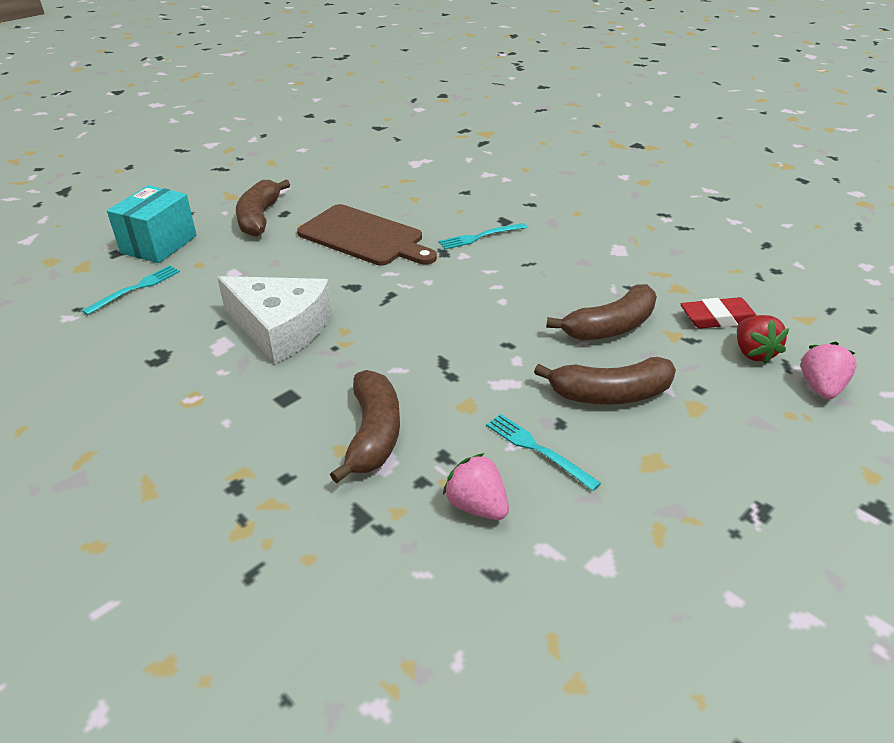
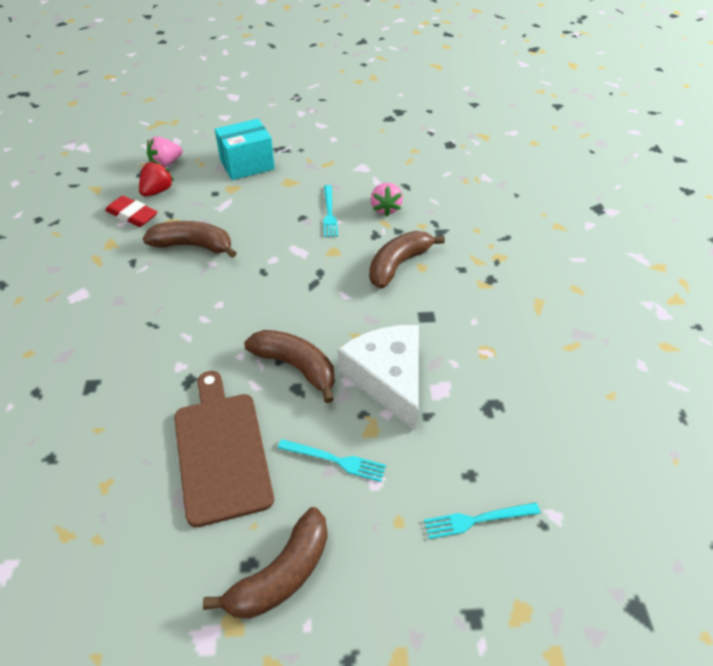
camera: 140 degrees left, 10 degrees up
turquoise box [107,185,197,263] -> turquoise box moved to [215,119,275,180]
turquoise fork [439,223,527,250] -> turquoise fork moved to [278,439,386,482]
brown banana [534,357,676,404] -> brown banana moved to [244,330,335,403]

